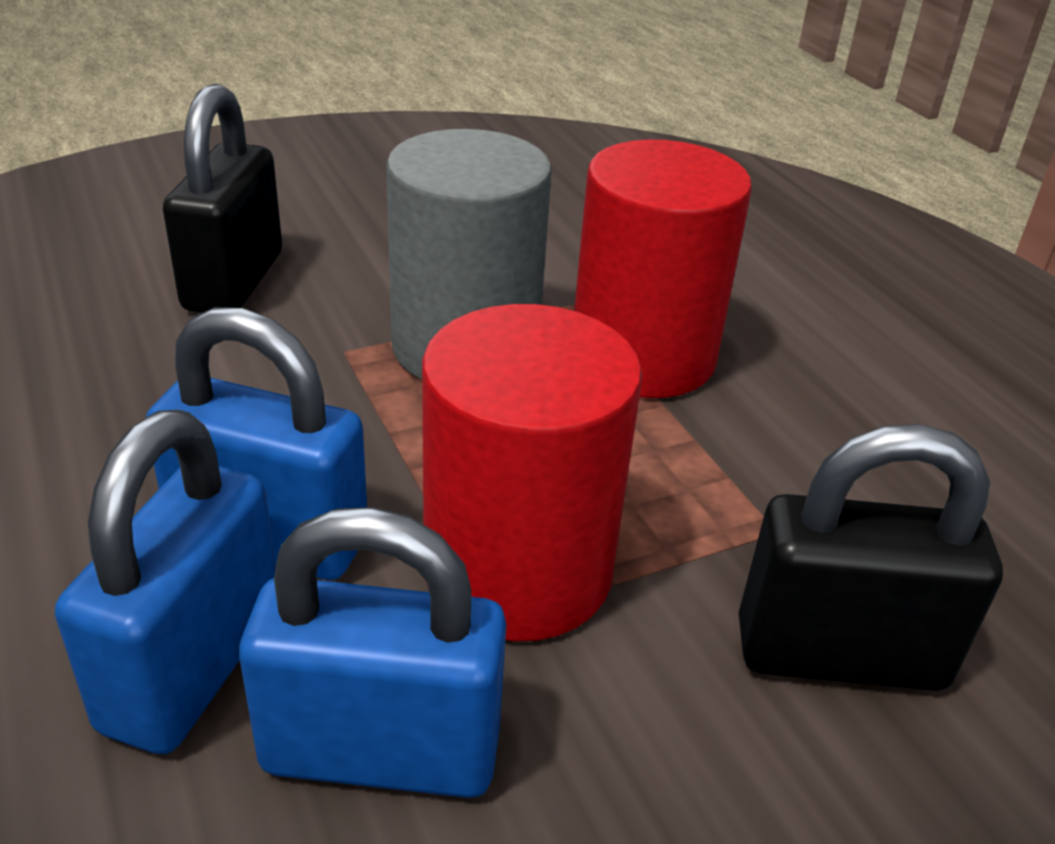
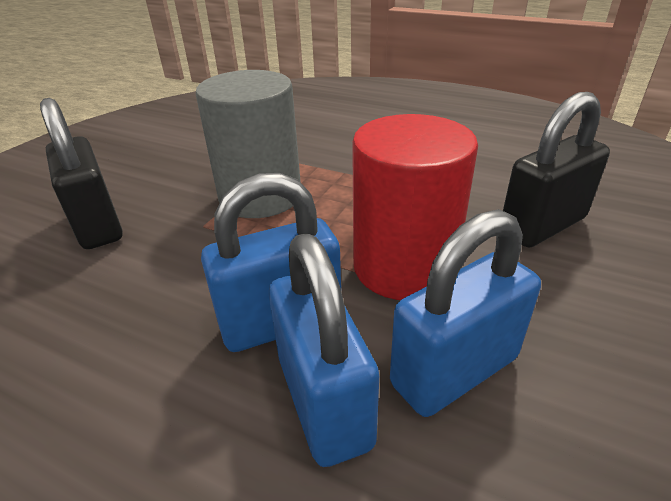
camera: 35 degrees left, 0 degrees up
red cylinder [574,140,752,398] -> none

